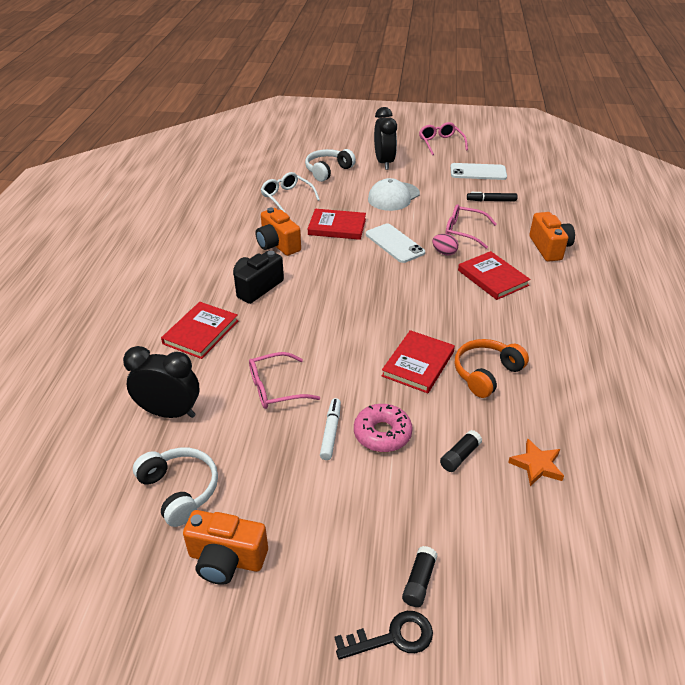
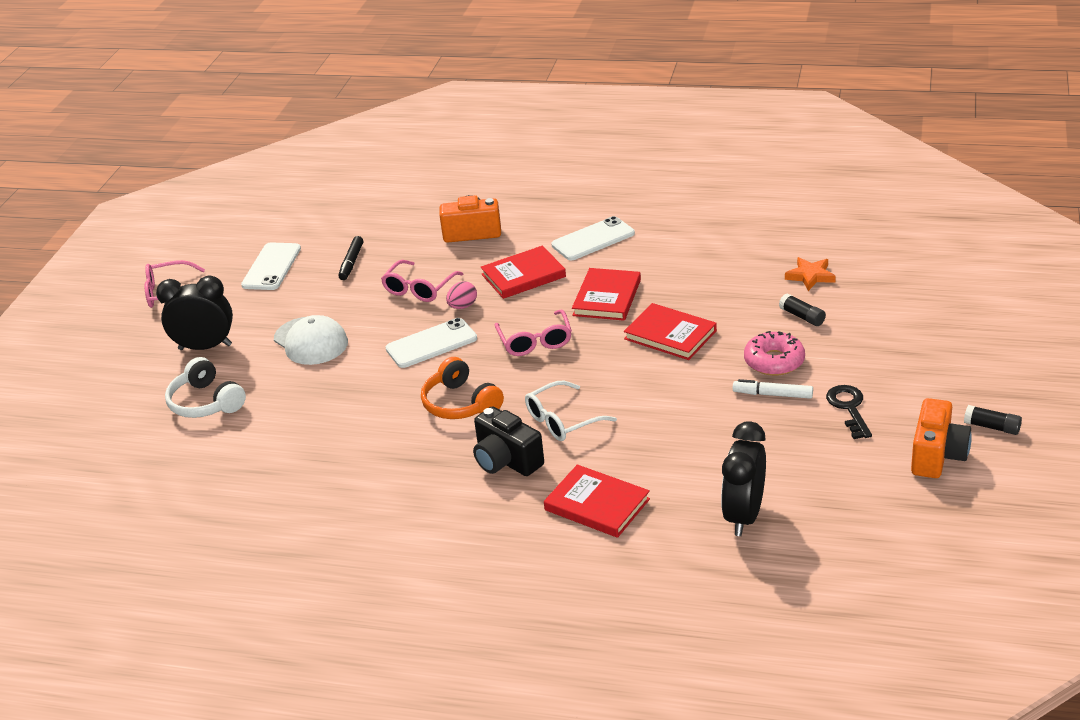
camera: 80 degrees left, 5 degrees down
white headphones [133,448,218,527] -> none
pink glasses [249,352,320,409] -> pink glasses moved to [495,309,572,356]
orange camera [256,208,301,256] -> none
white glasses [261,172,320,213] -> white glasses moved to [525,381,617,441]
red book [308,209,366,240] -> red book moved to [572,268,641,321]
black key [335,611,433,660] -> black key moved to [826,385,872,439]
black glue stick [402,546,437,607] -> black glue stick moved to [964,405,1022,435]
orange headphones [455,339,529,398] -> orange headphones moved to [421,357,504,419]
none -> white phone [551,216,635,260]

